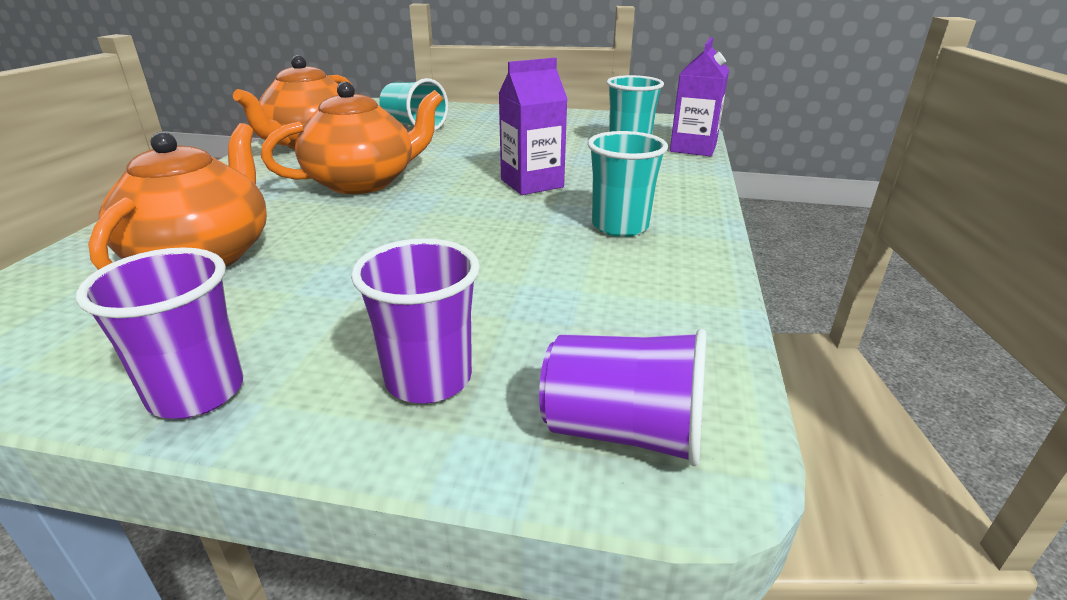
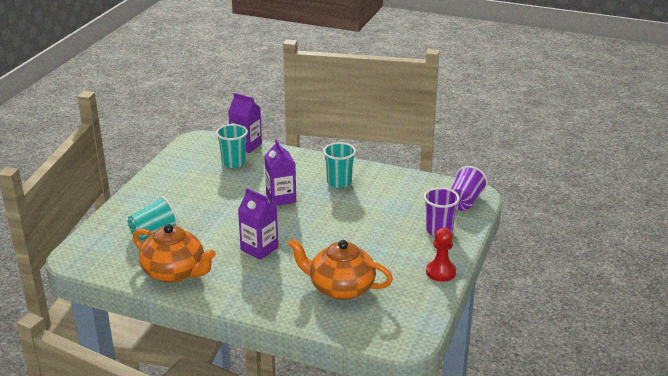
camera: 80 degrees left, 0 degrees up
purple cup [76,247,243,419] -> red pawn [426,228,456,282]
orange teapot [261,82,443,194] -> purple carton [238,188,278,260]

